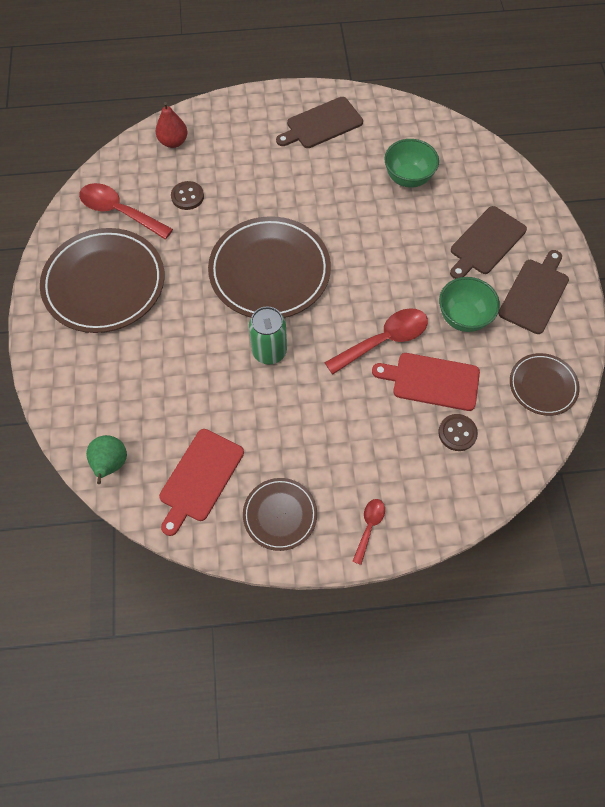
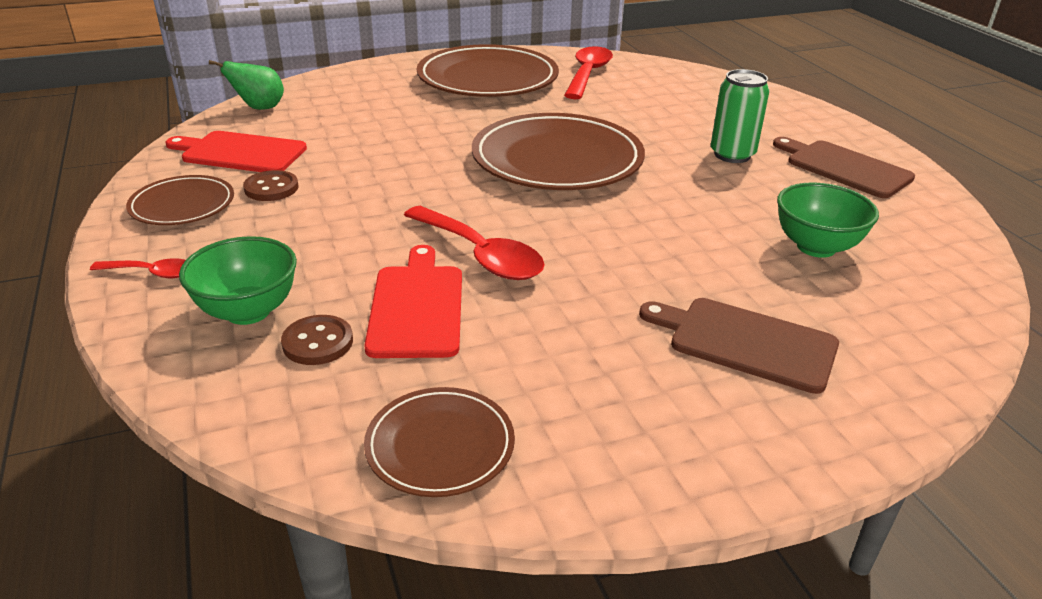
camera: 75 degrees right, 30 degrees down
red pear [156,102,187,148] -> none
brown button [171,181,204,210] -> brown button moved to [243,170,298,201]
green can [249,306,287,364] -> green can moved to [711,69,769,163]
green bowl [439,277,500,332] -> green bowl moved to [179,236,297,325]
brown cutting board [498,250,569,334] -> none

